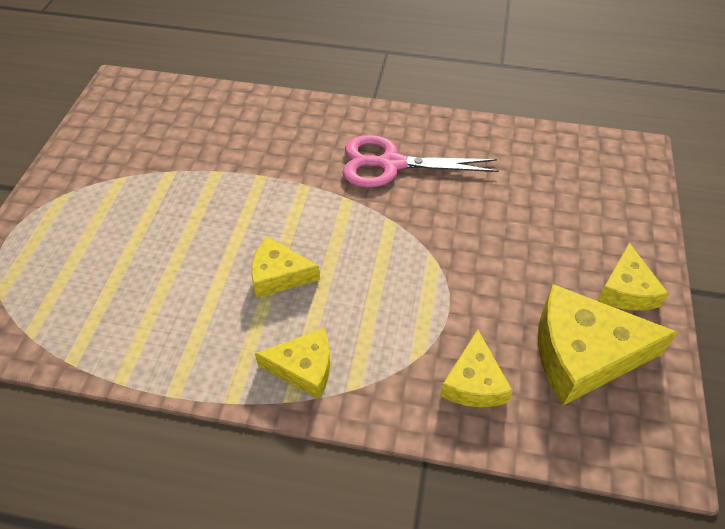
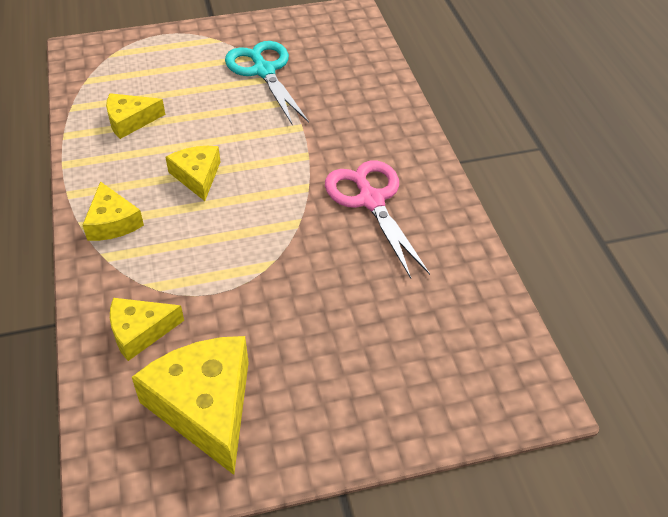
camera: 65 degrees right, 5 degrees down
yellow cheese [597,243,669,310] -> yellow cheese moved to [106,93,165,139]
none -> turquoise scissors [225,41,309,126]

